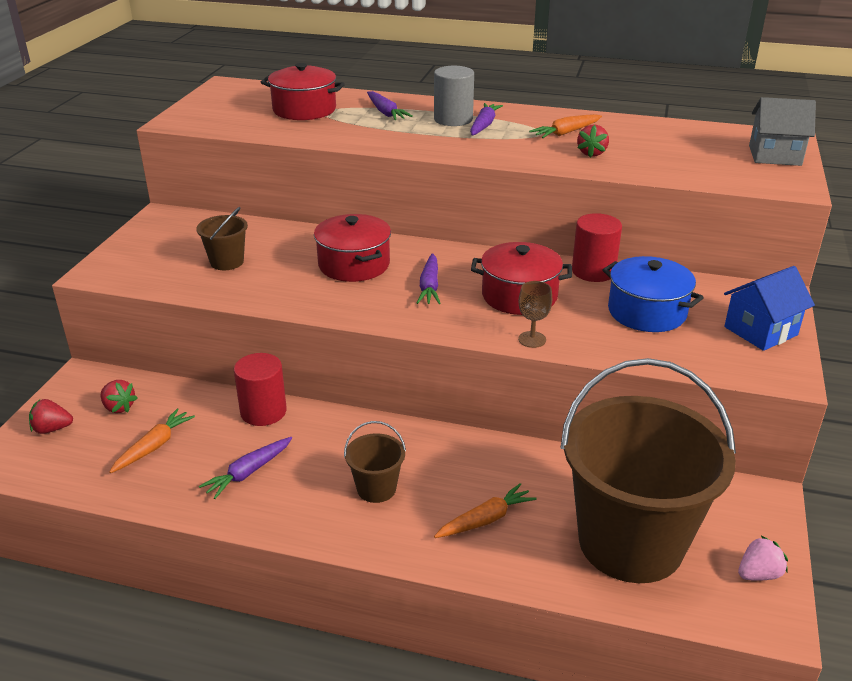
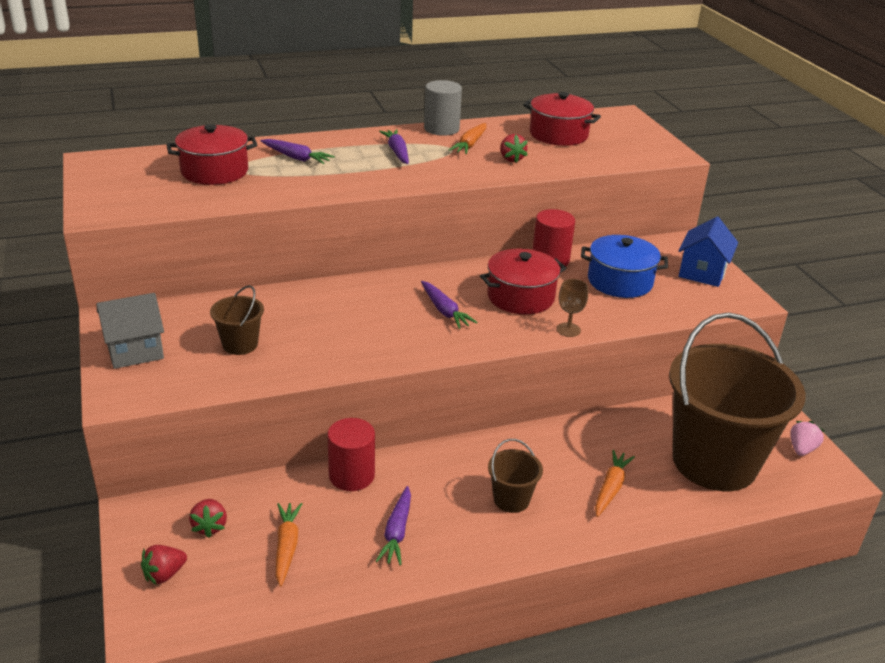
camera: 35 degrees left, 0 degrees up
red strawberry [101,380,137,413] -> red strawberry turned 75 degrees clockwise [189,499,227,538]
red pot [314,214,391,282] -> red pot moved to [523,92,601,146]
grey cylinder [434,66,474,126] -> grey cylinder moved to [424,80,462,136]
grey house [749,97,816,166] -> grey house moved to [96,293,164,369]

